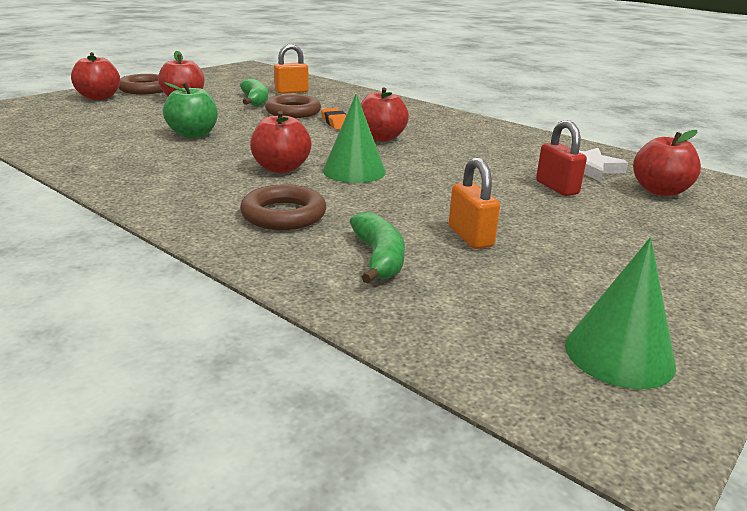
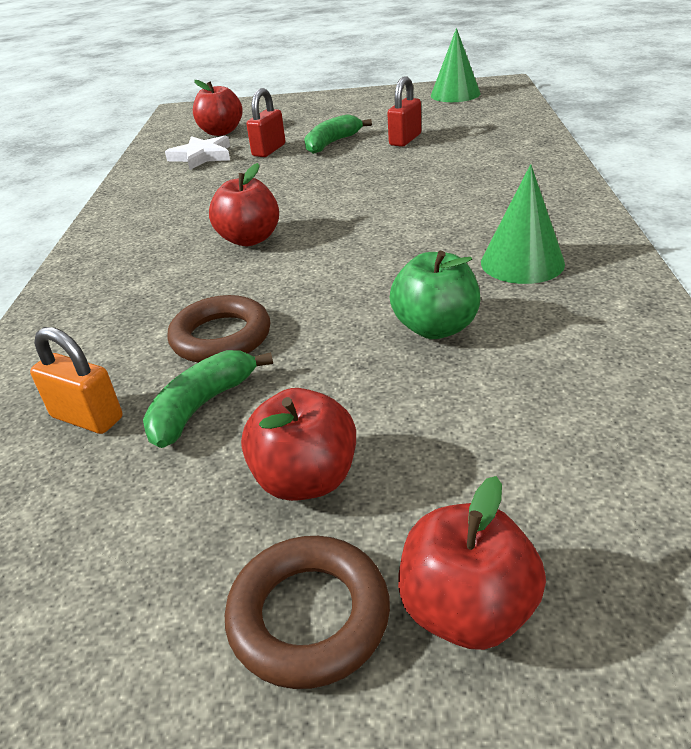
camera: 125 degrees left, 10 degrees up
brown ring [240,185,326,230] -> none
red apple [250,111,311,173] -> none
orange eraser [321,108,346,130] -> none
green cone [323,94,386,183] -> green cone moved to [481,164,565,284]
green banana [350,212,405,284] -> green banana moved to [304,114,372,154]
orange padlock [449,157,500,249] -> red padlock [387,76,421,147]

